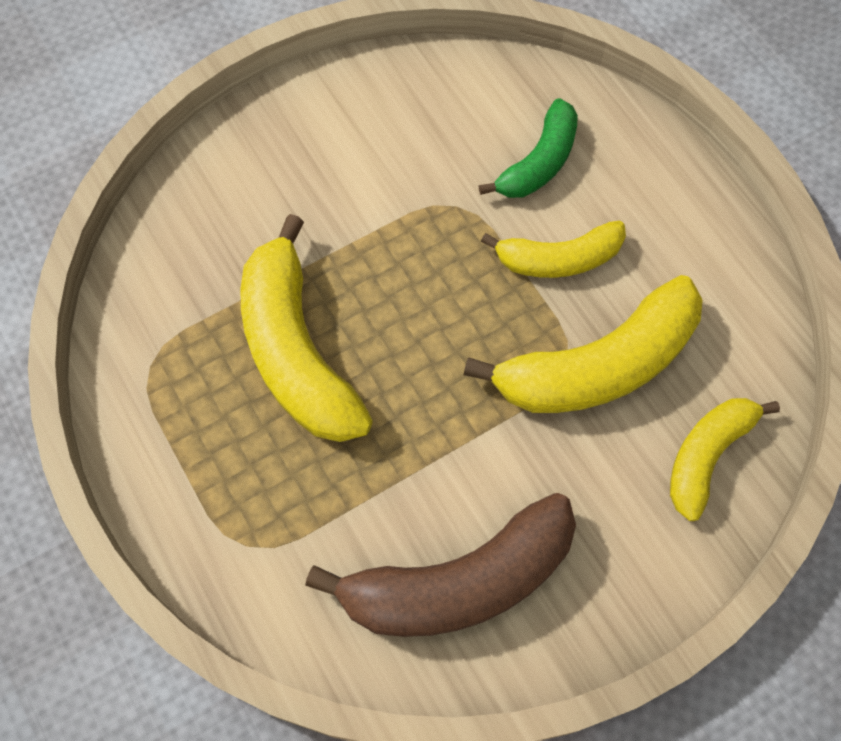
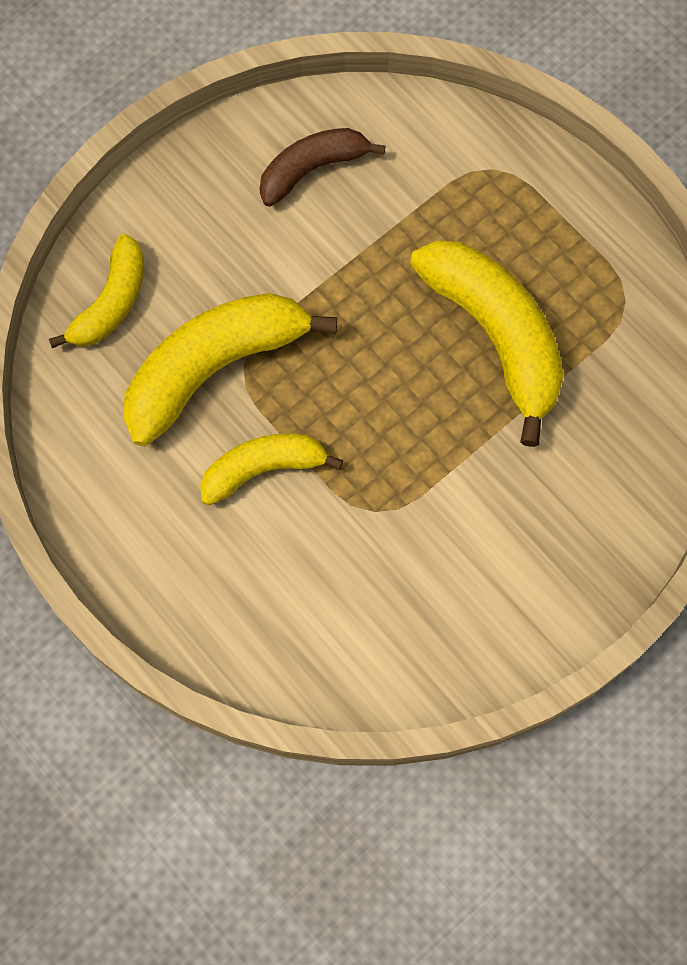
camera: 170 degrees right, 5 degrees up
brown banana [305,493,576,637] -> brown banana [259,128,386,207], size x0.60
green banana [478,98,578,198] -> none

